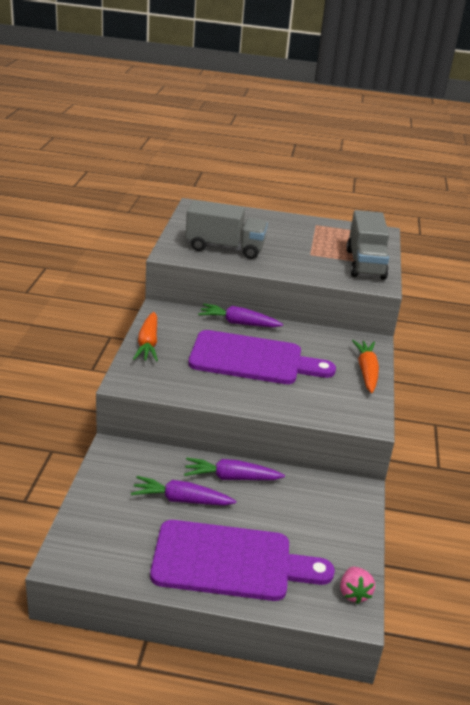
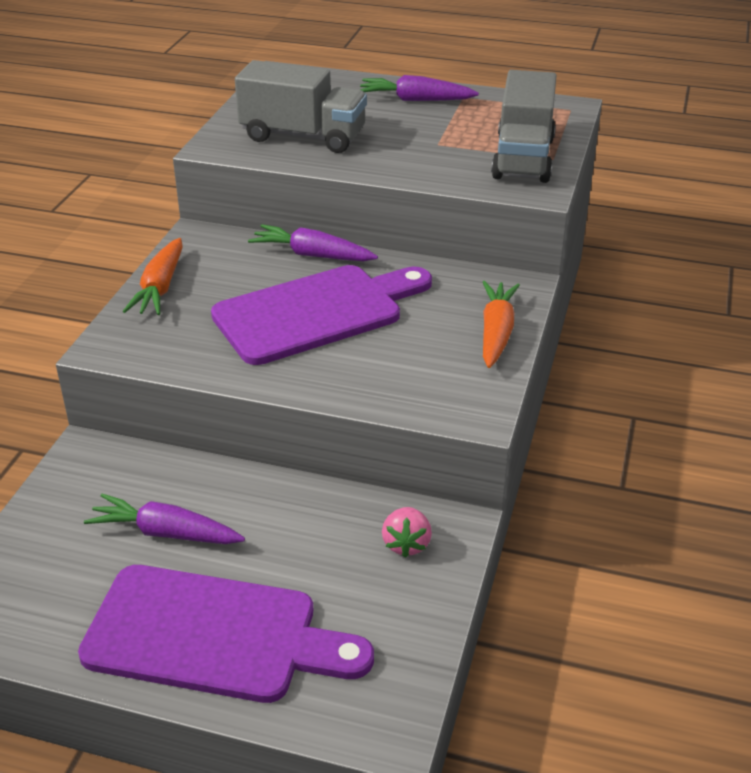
camera: 10 degrees right, 5 degrees up
purple carrot [184,458,285,480] -> purple carrot moved to [360,75,479,101]
purple cutting board [188,330,336,384] -> purple cutting board turned 45 degrees counterclockwise [211,265,432,365]
pink strawberry [340,567,375,604] -> pink strawberry moved to [382,507,432,558]

